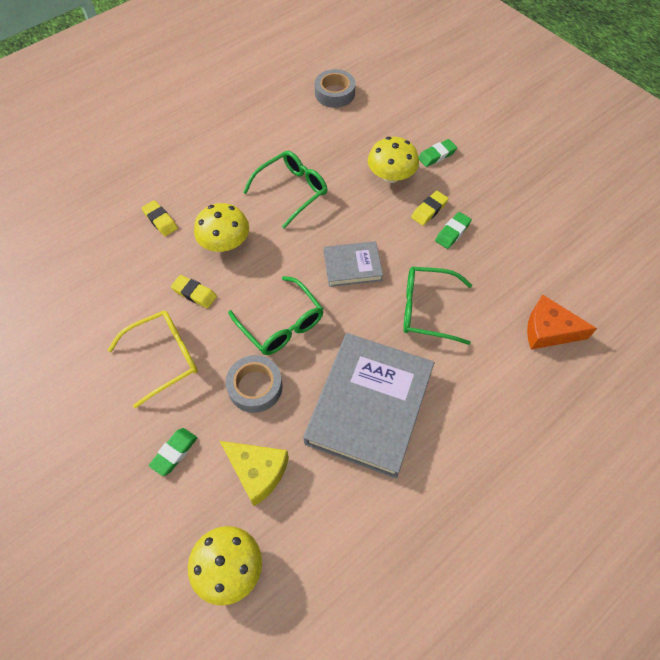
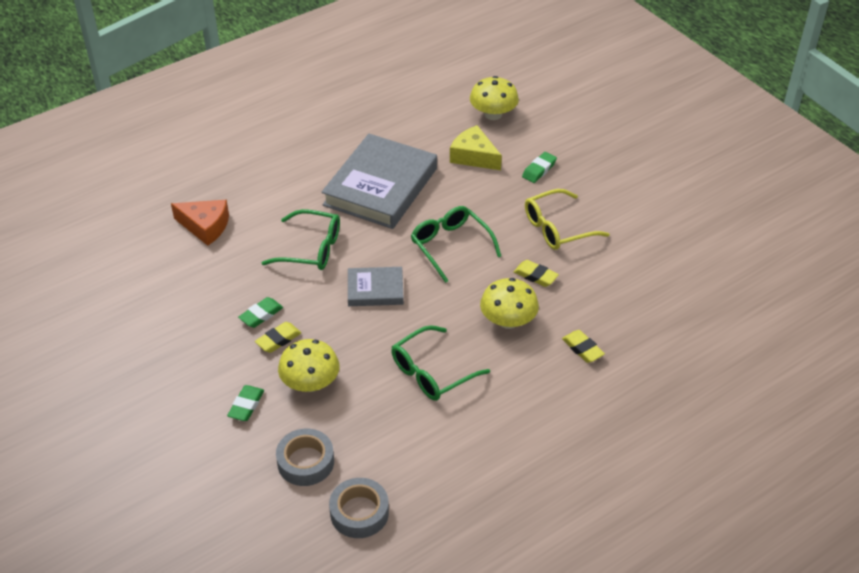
camera: 175 degrees left, 15 degrees down
grey tape [226,355,283,413] -> grey tape moved to [276,429,334,486]
green eraser [418,139,457,167] -> green eraser turned 45 degrees counterclockwise [227,385,264,421]

